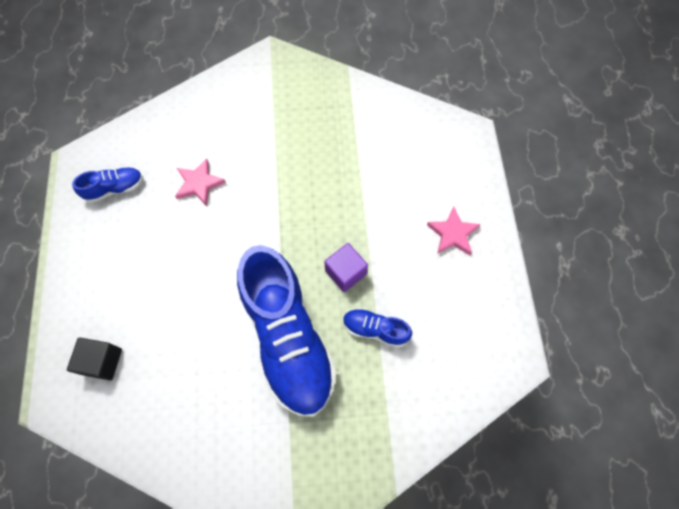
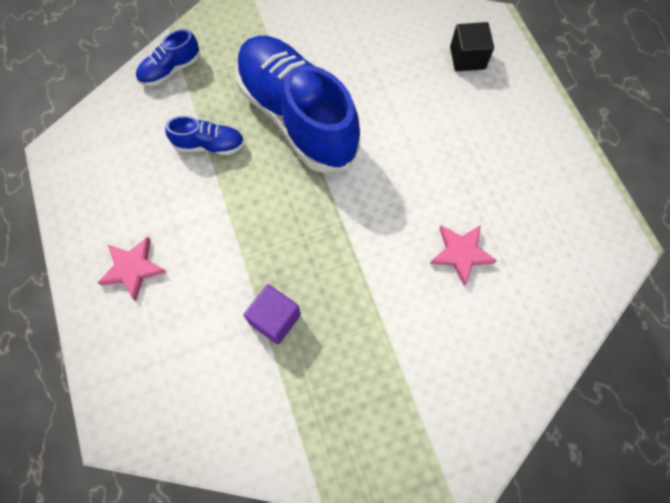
camera: 165 degrees right, 0 degrees up
blue shoe [72,167,143,203] -> blue shoe moved to [136,29,200,86]
purple cube [324,243,368,292] -> purple cube moved to [243,284,301,344]

